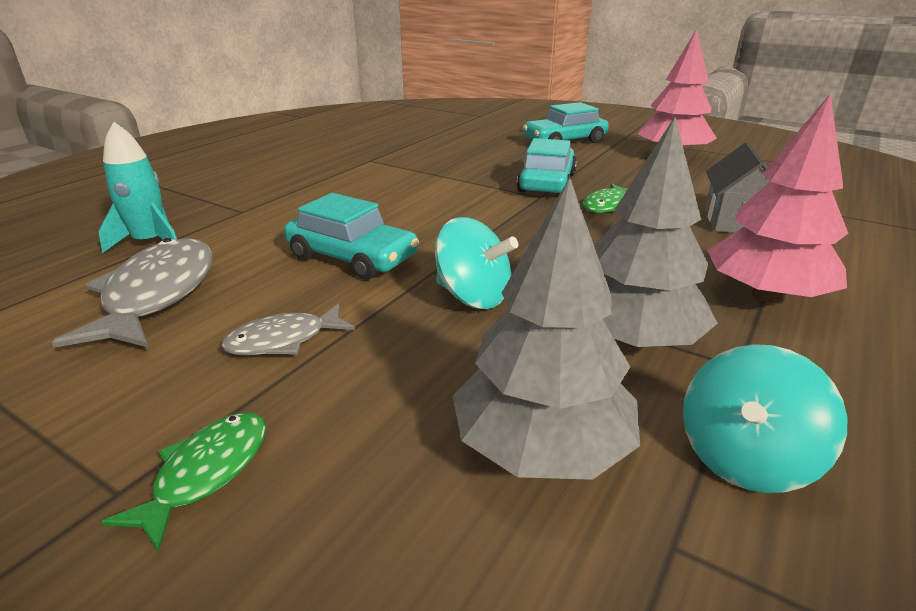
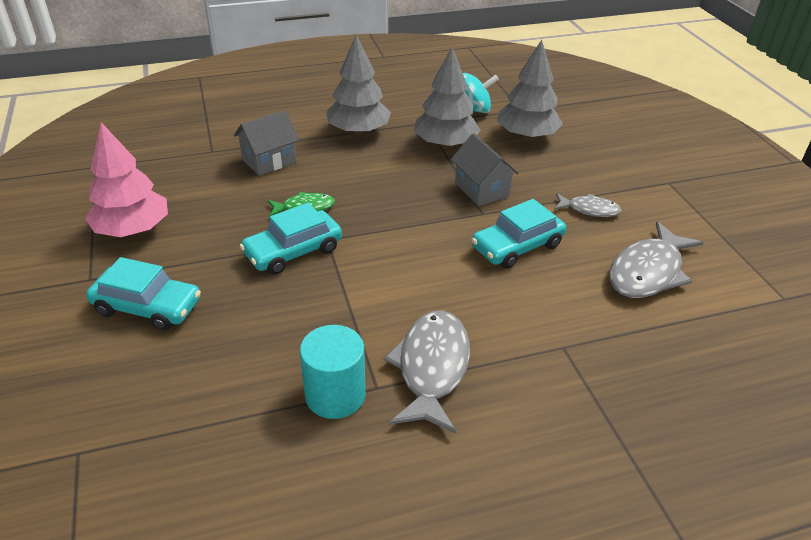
camera: 140 degrees left, 10 degrees up
turquoise rocket [98,122,177,253] -> none
green fish [101,412,266,552] -> none
turquoise car [284,193,419,280] -> turquoise car turned 105 degrees counterclockwise [471,199,566,269]
turquoise spinning top [435,217,518,309] -> grey house [451,133,519,206]
pink tree [707,93,848,302] -> grey tree [326,35,391,135]
none -> turquoise cylinder [300,325,366,419]
none -> grey fish [384,310,470,434]

